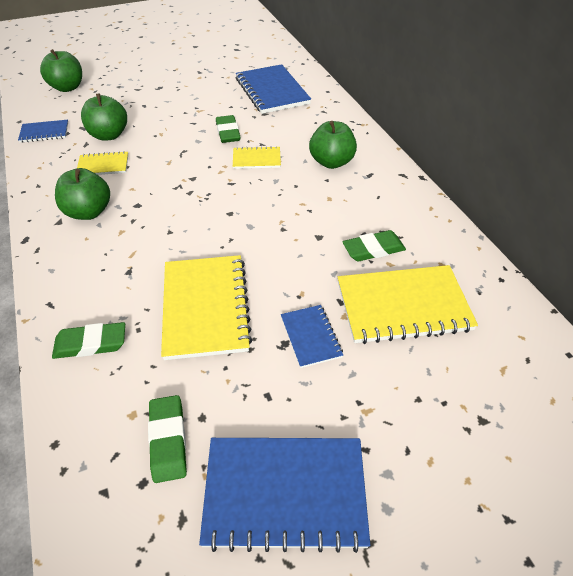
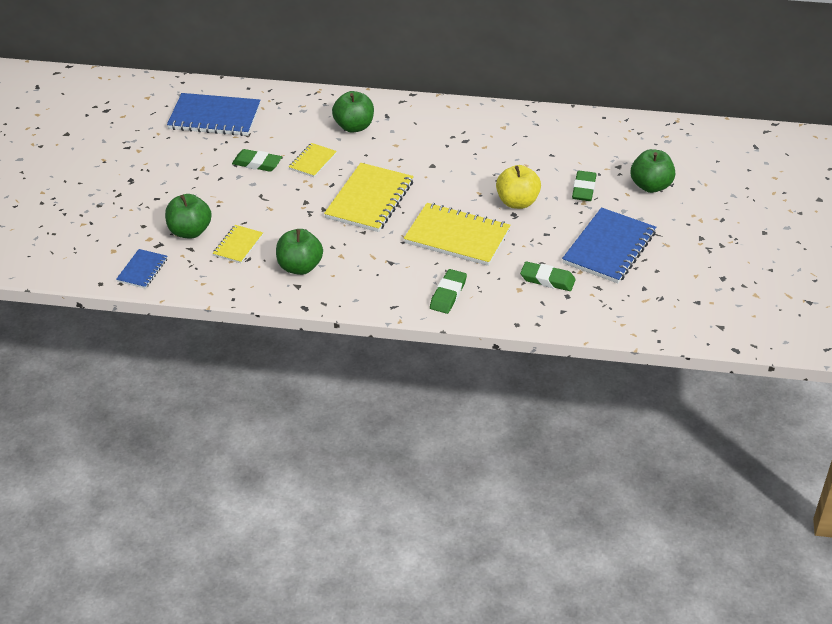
camera: 60 degrees left, 5 degrees down
green apple [40,49,82,92] -> green apple moved to [631,149,675,193]
blue notebook [281,305,343,368] -> yellow apple [496,165,541,209]
yellow notebook [338,265,478,344] -> yellow notebook moved to [324,163,414,232]
green eraser [342,230,406,262] -> green eraser moved to [572,171,596,201]

